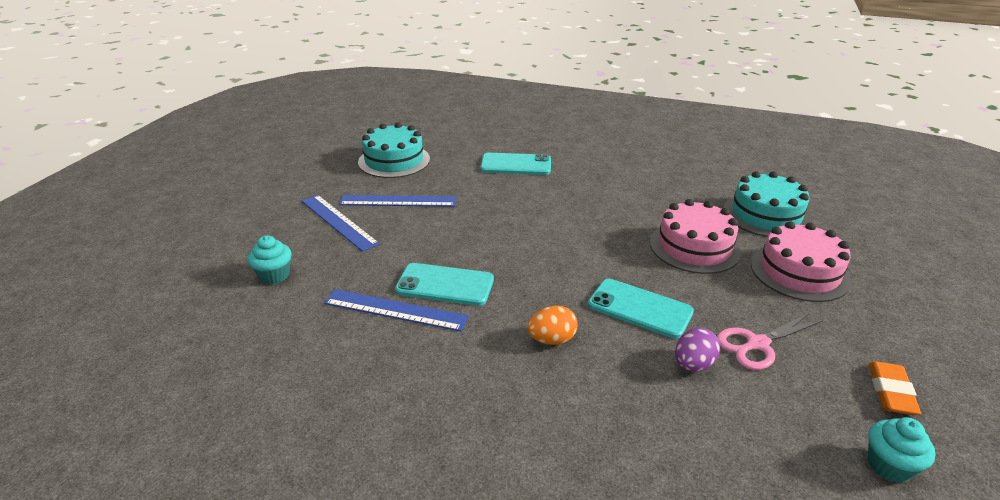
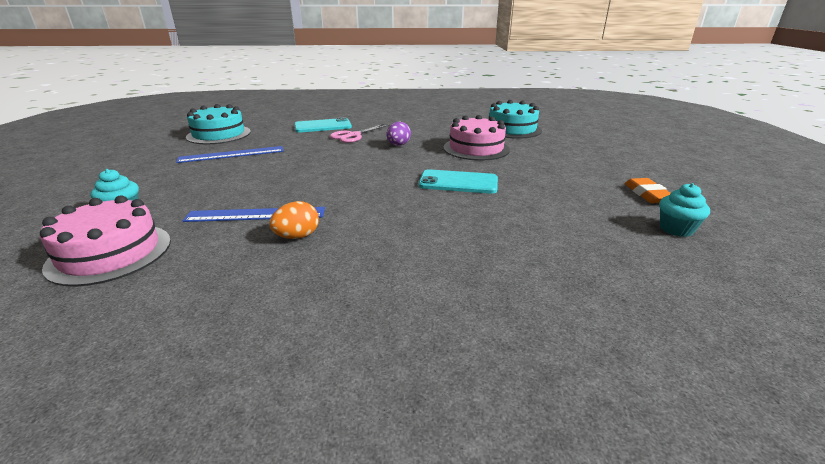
camera: 20 degrees left, 5 degrees down
blue ruler [302,195,380,252] -> none
turquoise phone [395,263,494,306] -> none
orange egg [527,305,578,345] -> orange egg moved to [269,201,319,239]
purple egg [675,328,720,372] -> purple egg moved to [387,122,411,146]
pink scissors [716,313,824,370] -> pink scissors moved to [330,124,389,143]
pink cake [751,221,851,302] -> pink cake moved to [40,195,171,287]

